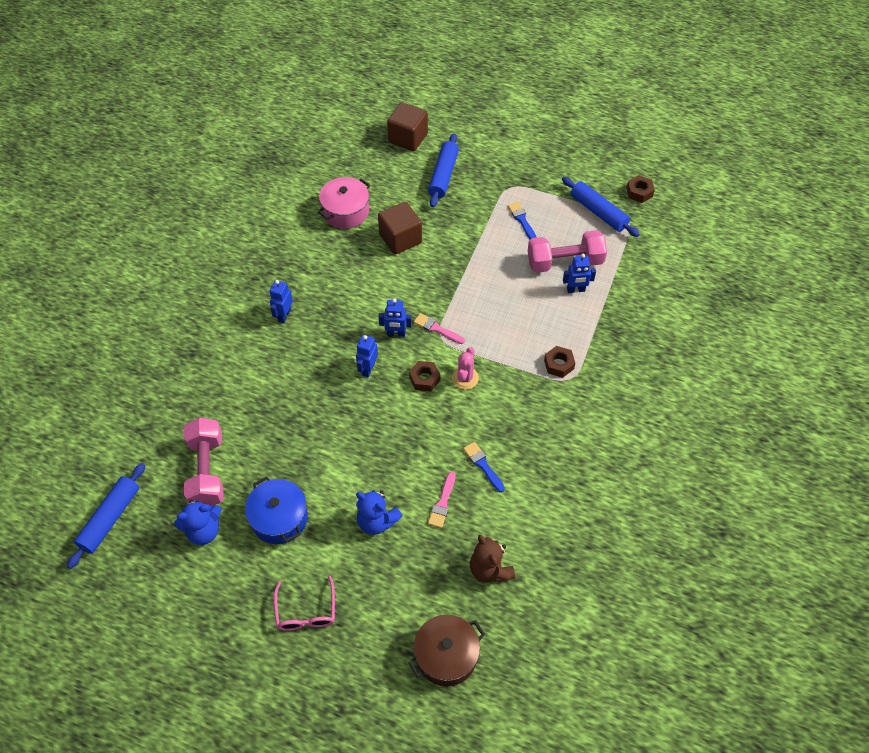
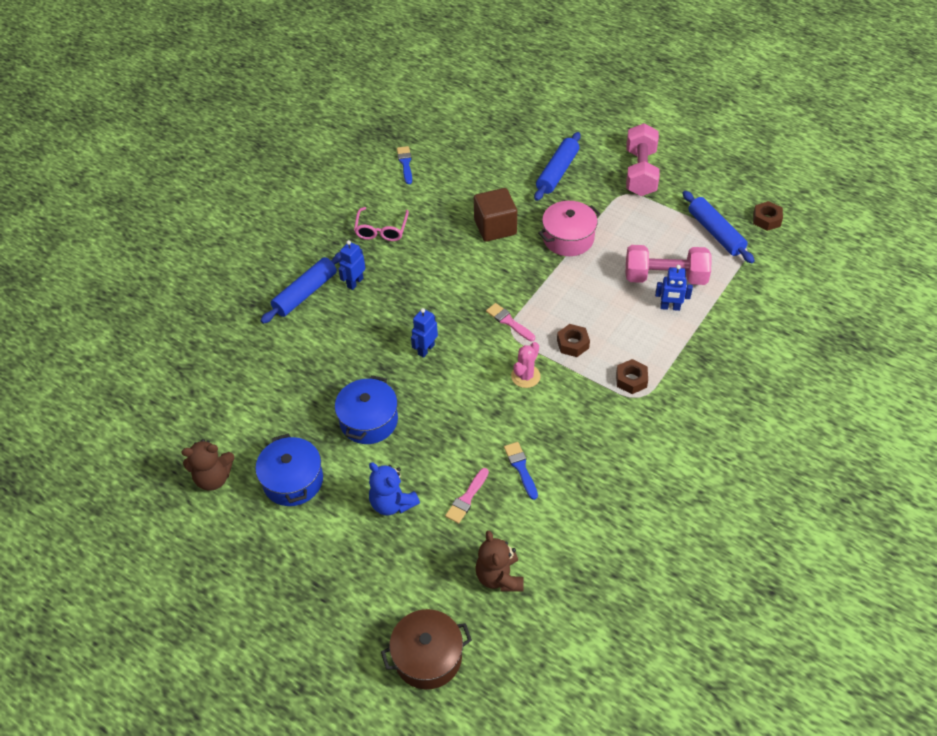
camera: 15 degrees right, 5 degrees down
blue rolling pin [67,463,145,569] -> blue rolling pin moved to [260,252,342,324]
blue teddy bear [174,500,222,545] -> brown teddy bear [182,439,234,491]
pink dumbbell [184,418,224,506] -> pink dumbbell moved to [626,123,660,196]
pink glasses [274,576,335,631] -> pink glasses moved to [354,207,409,241]
pink pot [318,177,370,229] -> pink pot moved to [538,201,600,256]
blue robot [379,298,412,337] -> none
brown cube [387,102,428,151] -> none
brown nut [409,361,441,392] -> brown nut moved to [557,324,590,357]
blue brush [508,202,537,240] -> blue brush moved to [397,146,412,184]
none -> blue pot [335,375,398,444]

